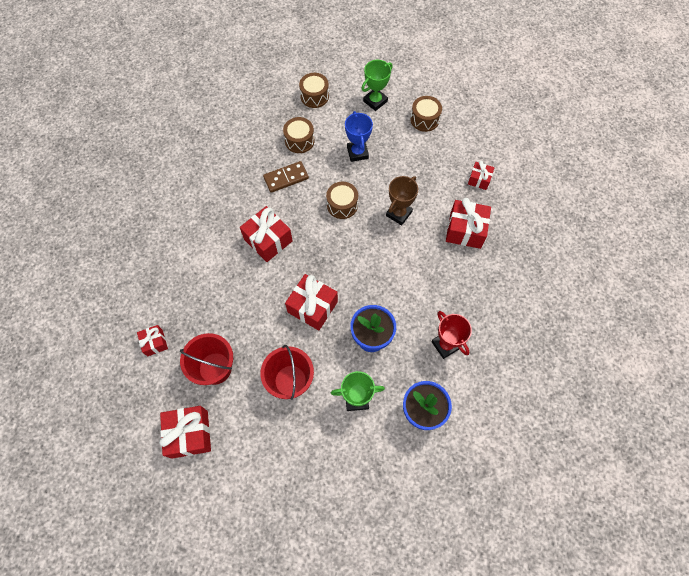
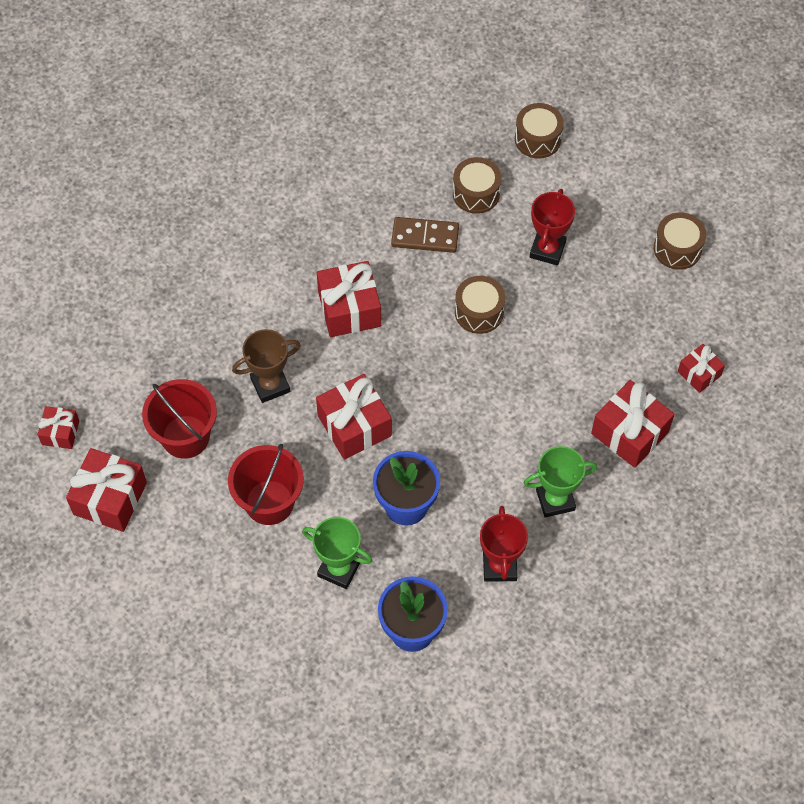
camera: 30 degrees right, 5 degrees down
red gift [137,325,168,356] -> red gift moved to [37,406,79,449]
blue trophy [345,111,373,162] -> red trophy [530,189,575,265]
green trophy [361,60,393,111] -> green trophy moved to [524,446,597,518]
brown trophy [386,176,418,225] -> brown trophy moved to [232,329,301,403]

